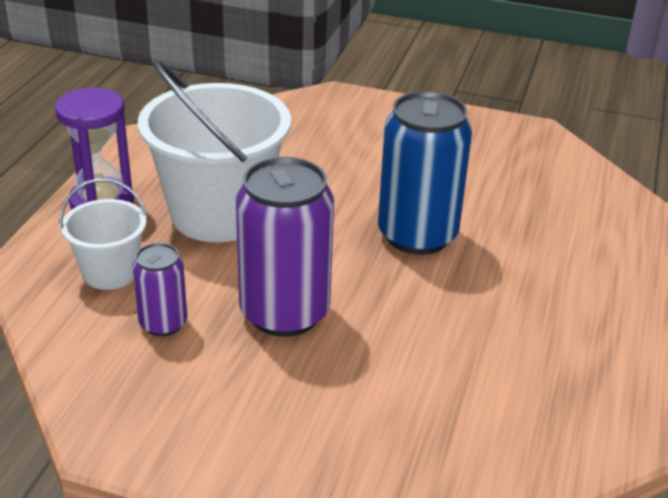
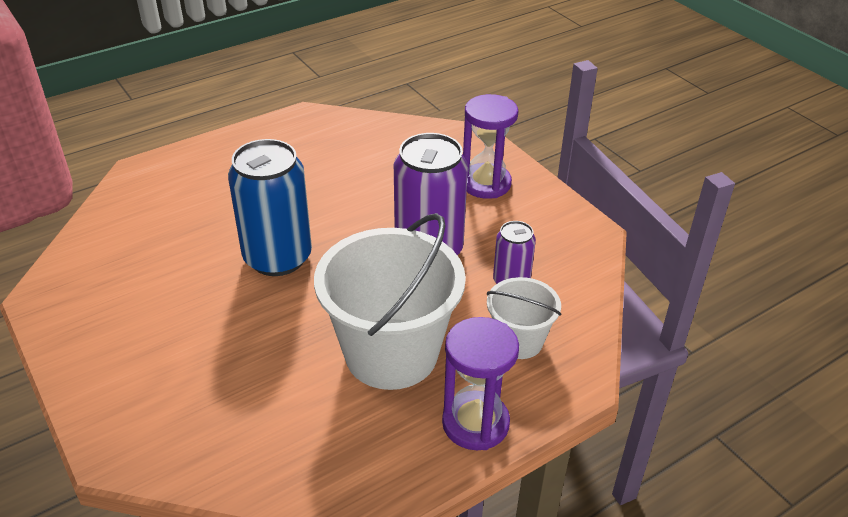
camera: 140 degrees left, 5 degrees up
none -> purple hourglass [463,94,518,199]

